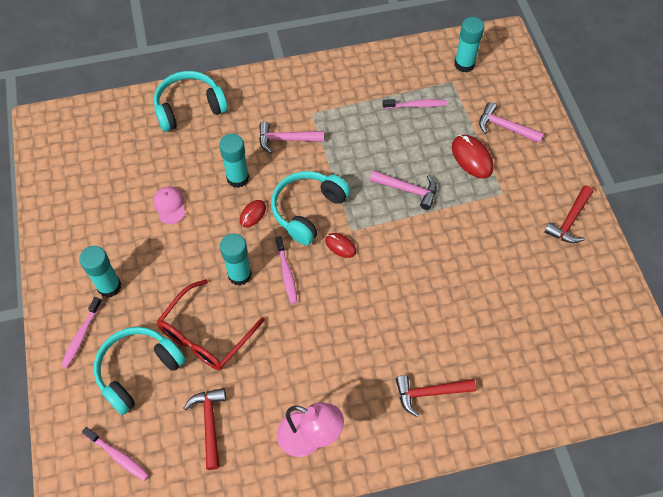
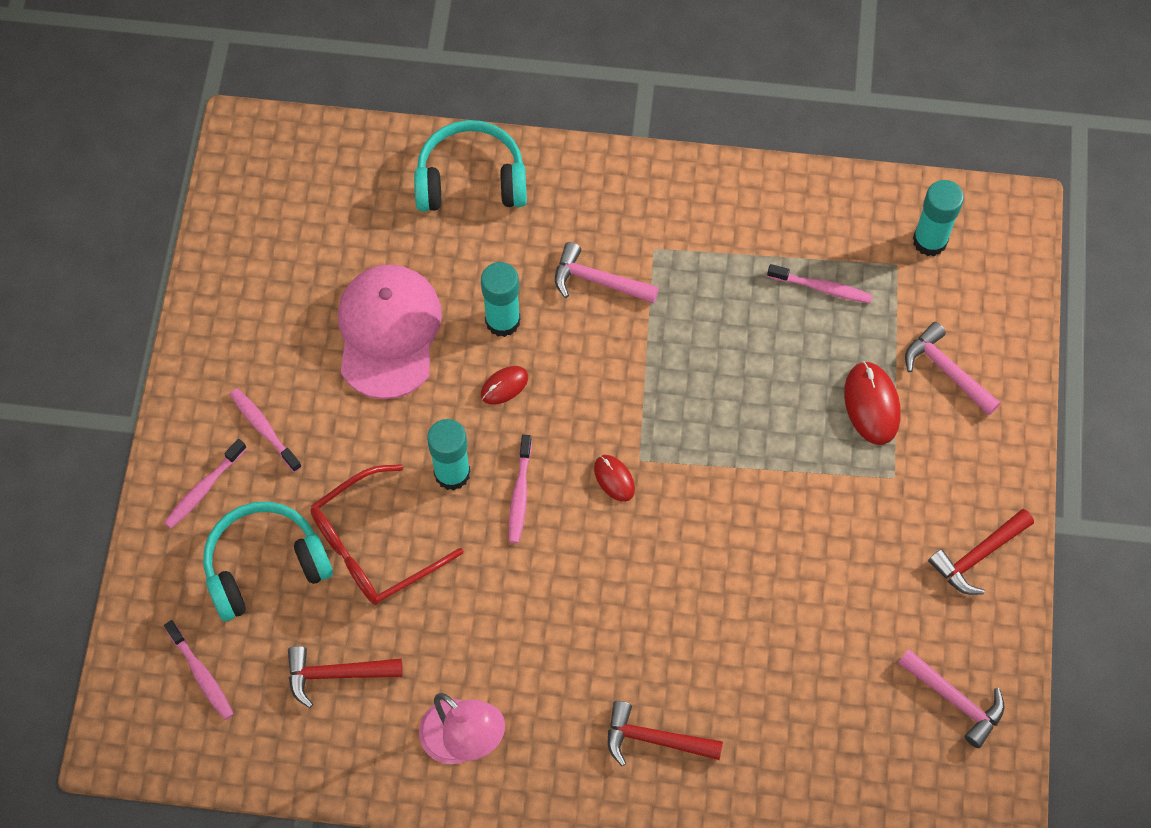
camera: 20 degrees right, 5 degrees up
turquoise glue stick [79,246,121,298] -> pink toothbrush [230,388,302,472]
pink cap [153,187,186,224] -> pink cap [338,264,442,399], size x2.20
red hammer [184,388,226,470] -> red hammer turned 105 degrees counterclockwise [288,646,403,708]
turquoise headphones [271,171,350,245] -> none
pink hammer [370,170,437,210] -> pink hammer moved to [898,649,1004,748]

